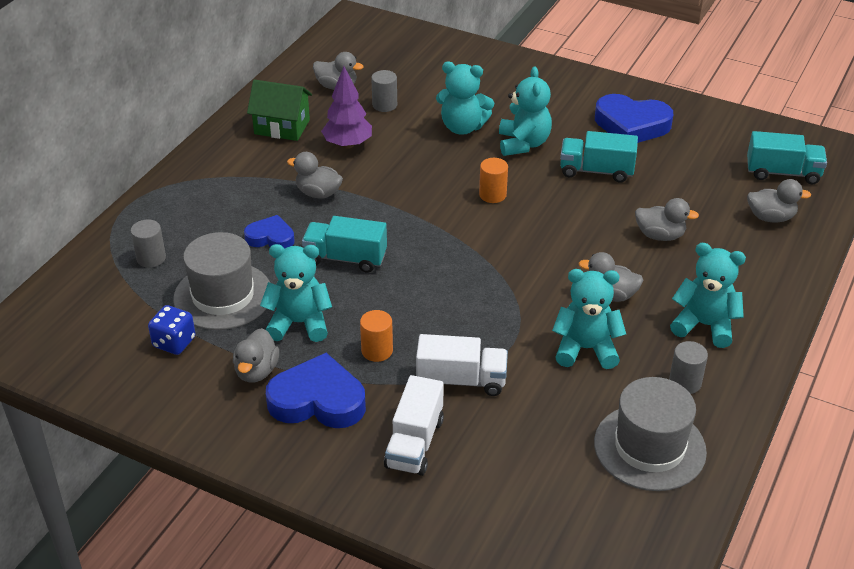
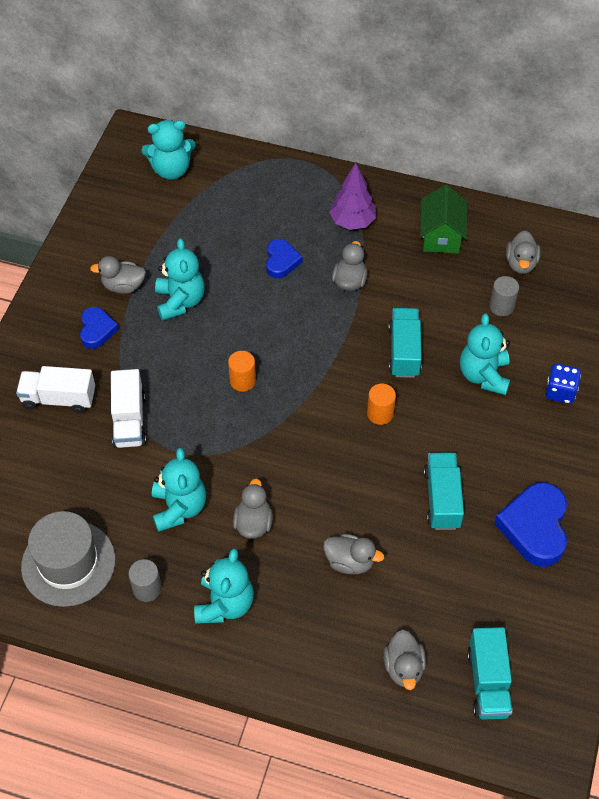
camera: 80 degrees right, 15 degrees up
grey cylinder [131,219,166,268] -> none
blue dice [148,305,196,355] -> blue dice moved to [545,363,581,404]
grey hat [173,232,270,330] -> none
blue heart [266,353,366,428] -> blue heart [80,307,119,349], size x0.59
turquoise truck [302,216,387,273] -> turquoise truck moved to [388,308,422,378]
purple tree [321,66,372,149] -> purple tree moved to [329,163,376,230]
orange cylinder [360,310,393,362] -> orange cylinder moved to [228,351,256,392]
turquoise teddy bear [499,67,552,156] -> turquoise teddy bear moved to [141,120,196,180]
grey duck [635,198,699,241] -> grey duck turned 75 degrees counterclockwise [323,534,384,574]

